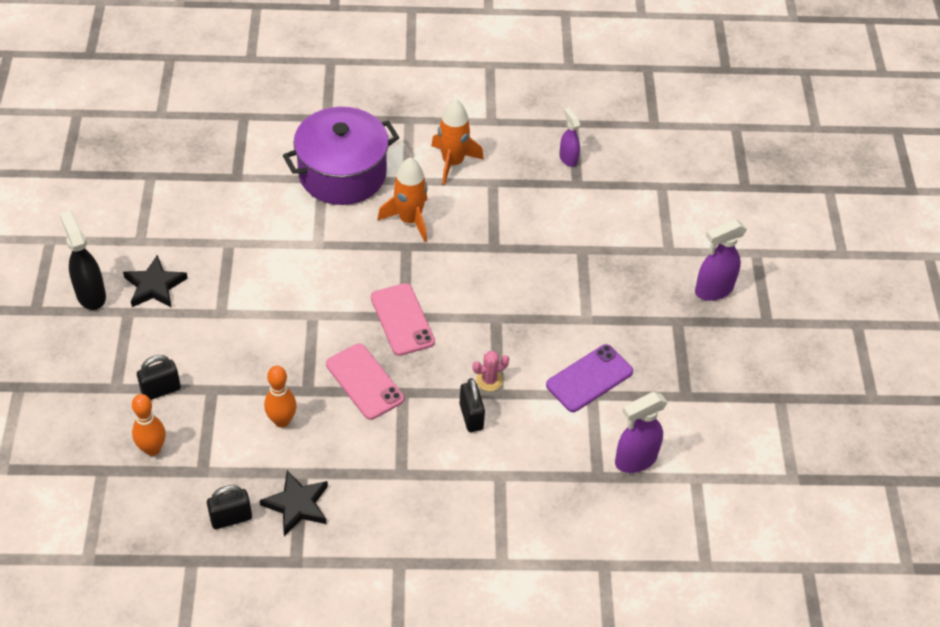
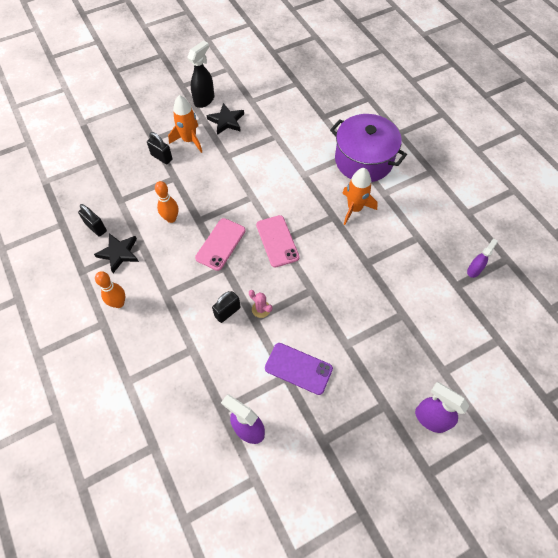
camera: 65 degrees right, 10 degrees up
orange bowling pin [132,394,166,456] -> orange bowling pin moved to [95,271,125,308]
pink phone [371,283,435,356] -> pink phone turned 60 degrees counterclockwise [256,215,299,267]
orange rocket [431,99,484,185] -> orange rocket moved to [168,95,202,153]

